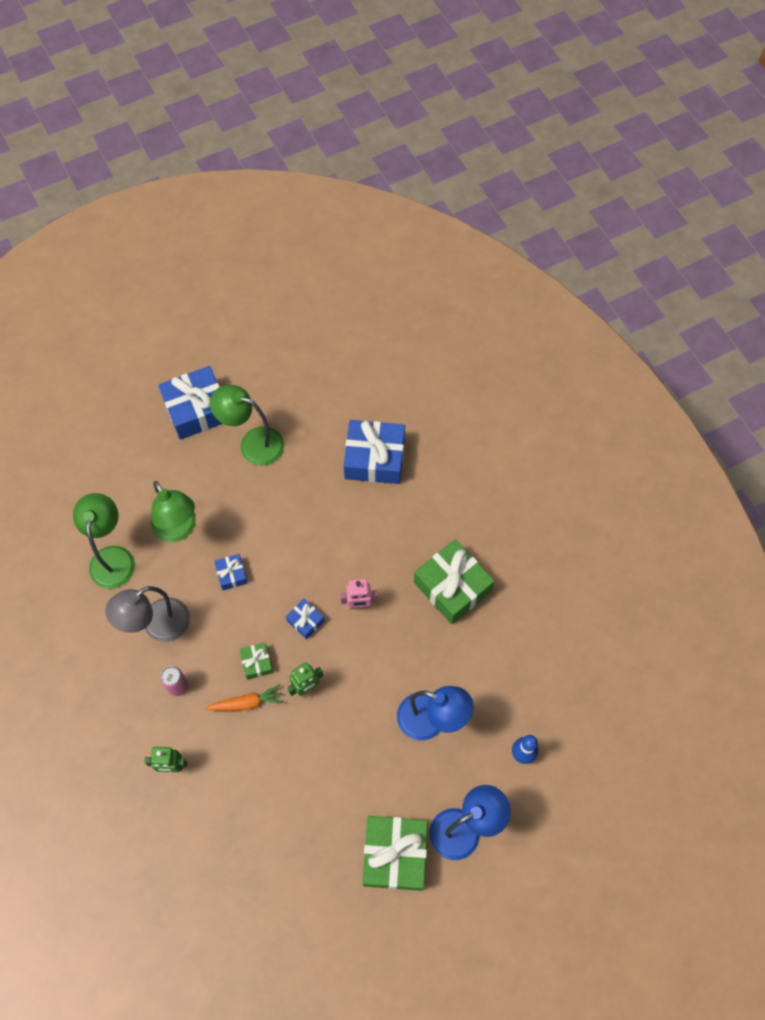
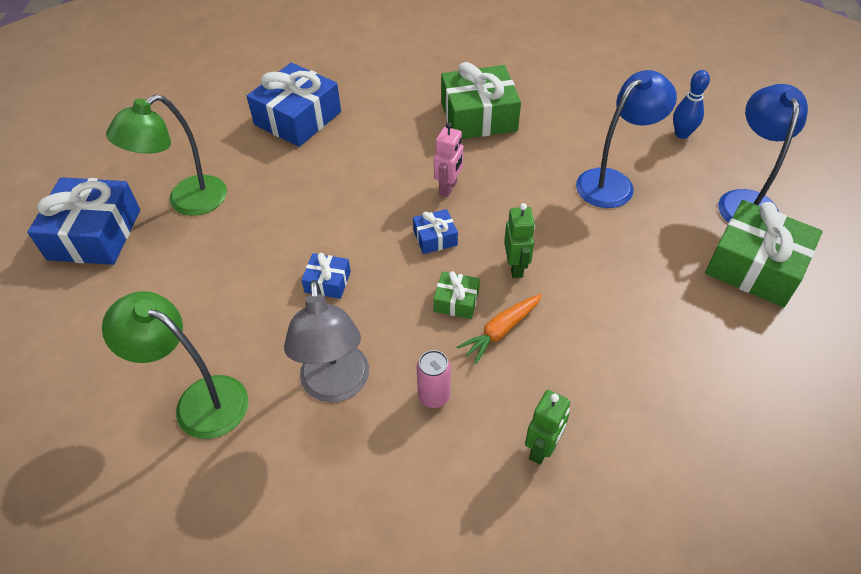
camera: 60 degrees left, 15 degrees down
green lamp [151,481,196,542] -> none
orange carrot [205,684,284,711] -> orange carrot turned 150 degrees counterclockwise [457,294,542,364]

